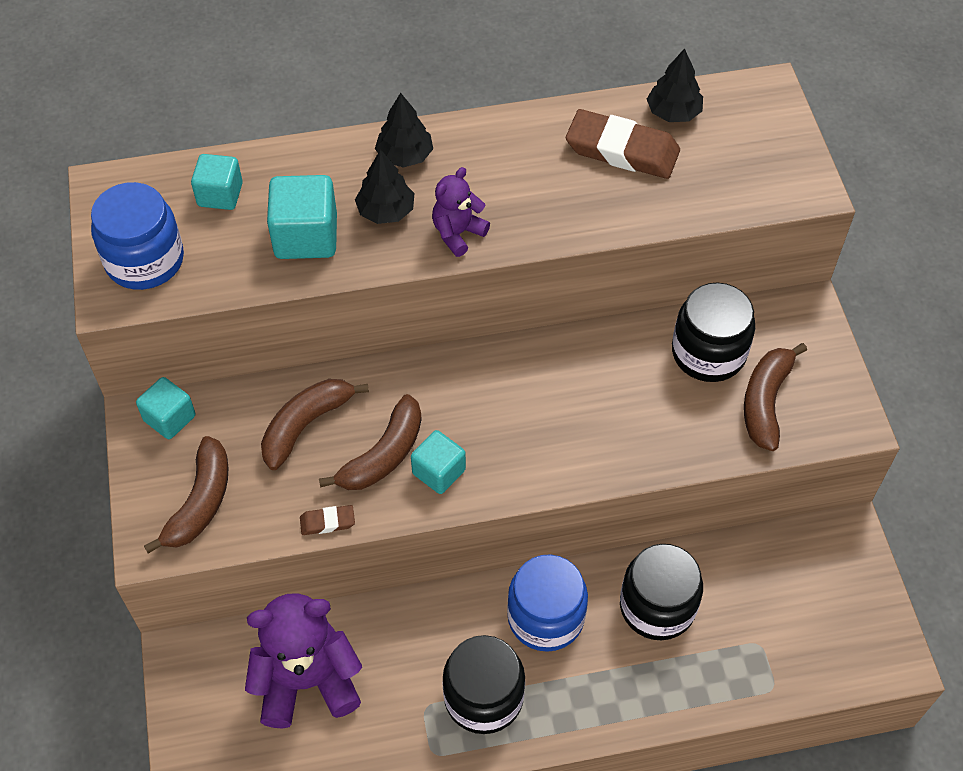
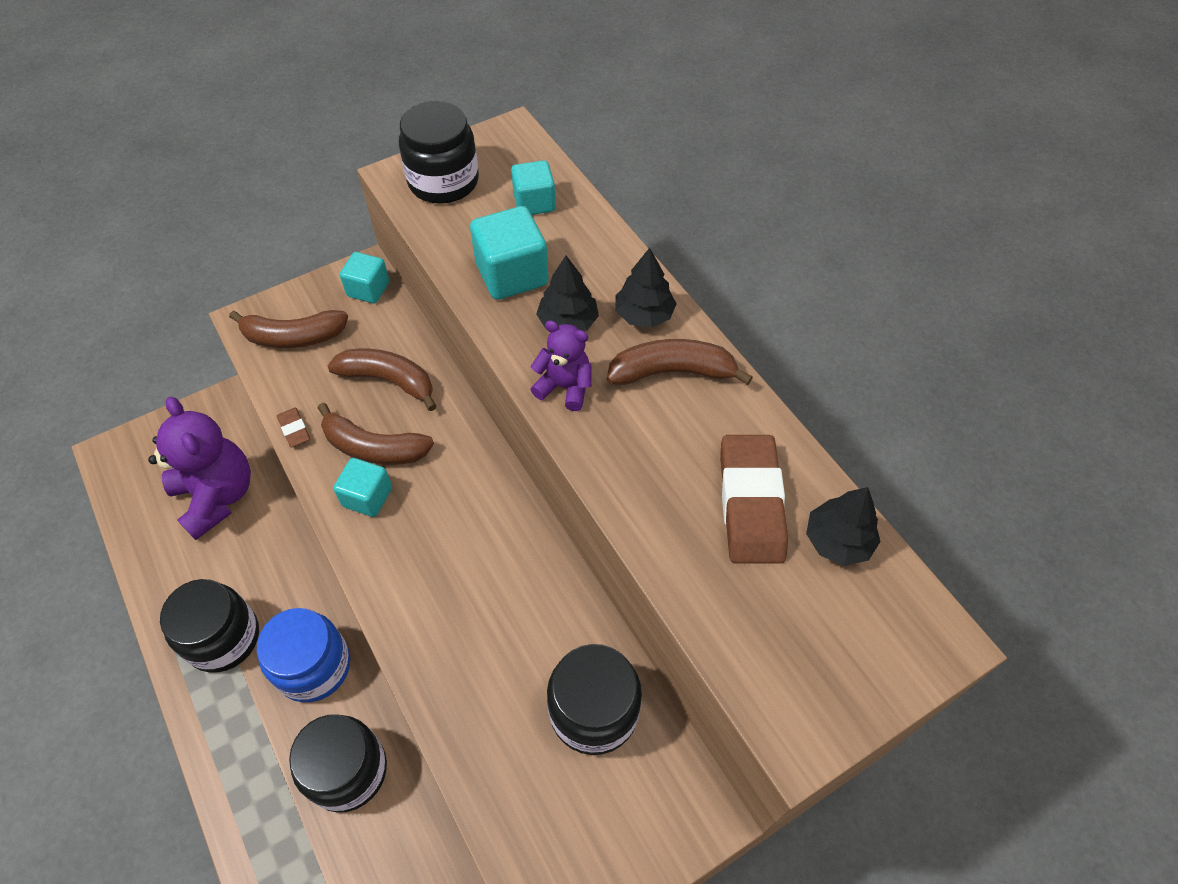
camera: 70 degrees right, 0 degrees up
blue jar [91,182,184,290] -> black jar [399,101,479,204]
brown banana [744,343,807,451] -> brown banana moved to [607,339,753,385]

